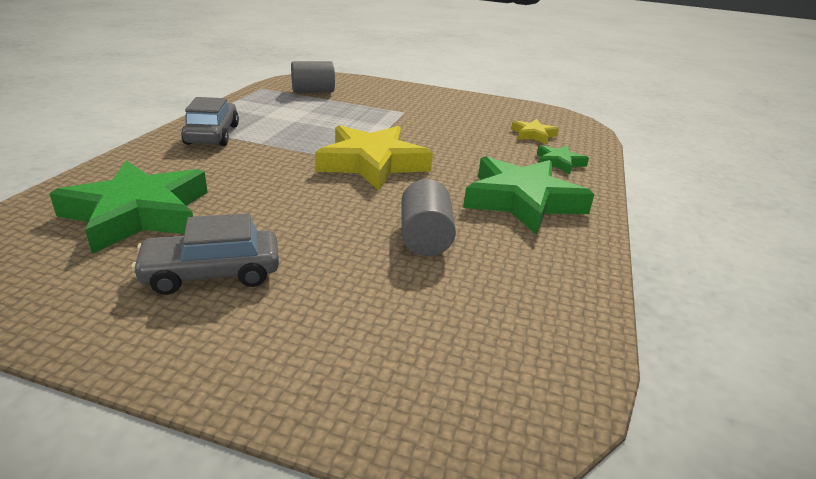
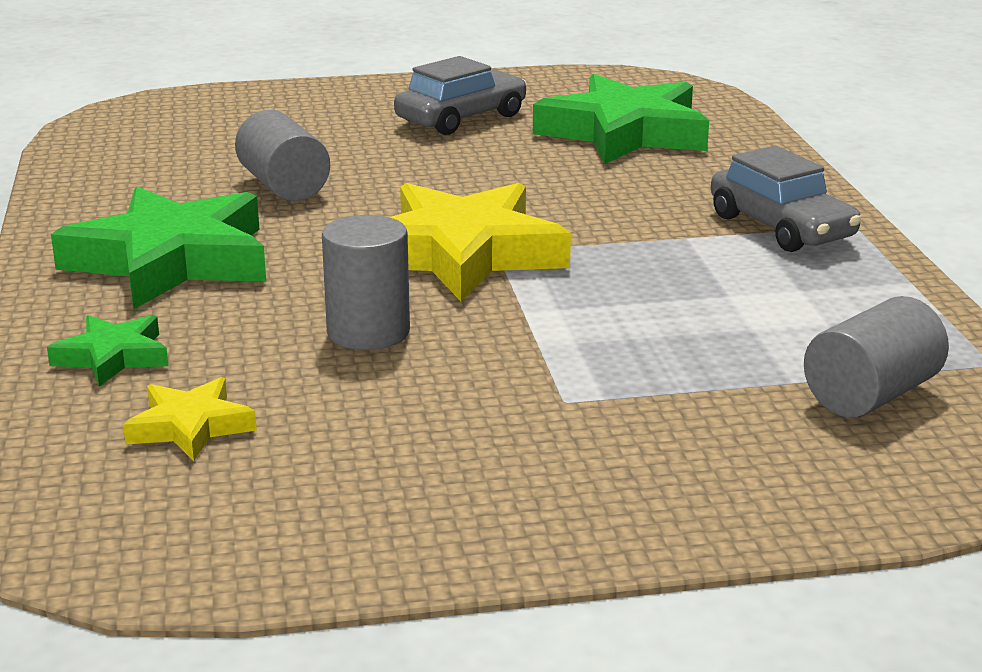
camera: 155 degrees right, 5 degrees down
none -> grey cylinder [322,215,410,350]

